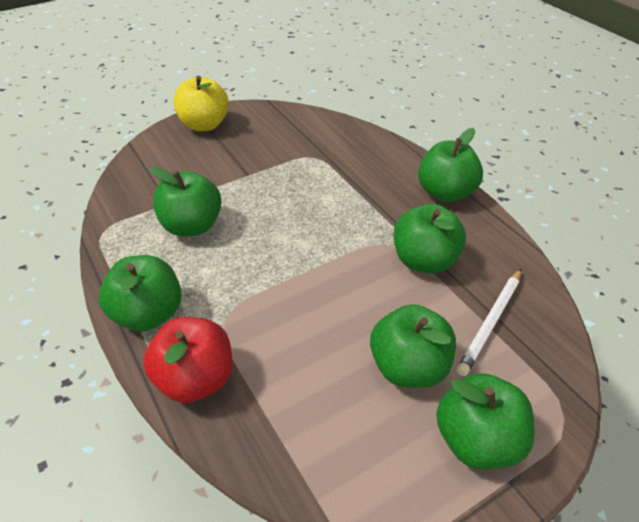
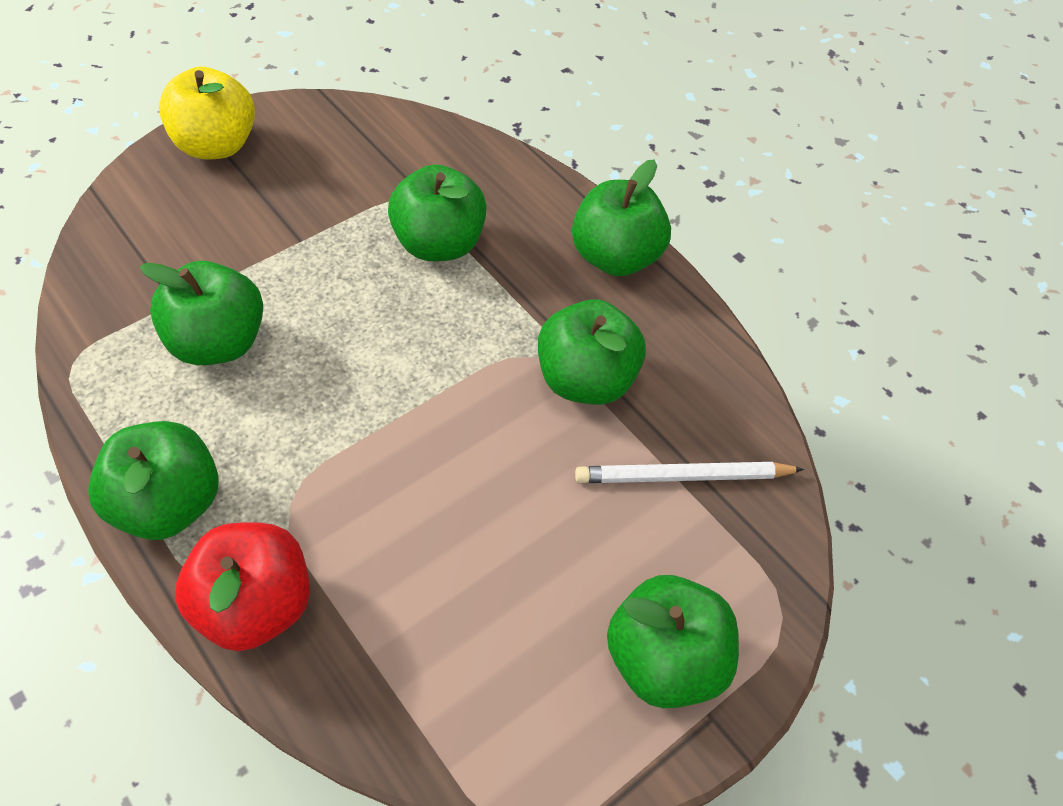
camera: 10 degrees left, 10 degrees up
green apple [370,304,456,388] -> green apple moved to [388,165,487,261]
white pencil [457,269,521,376] -> white pencil turned 60 degrees clockwise [575,462,804,483]

